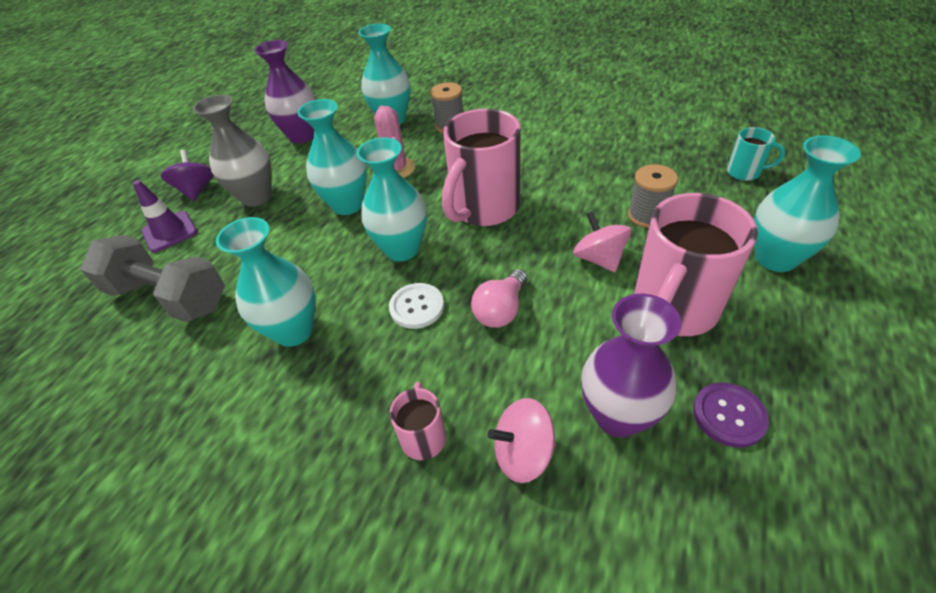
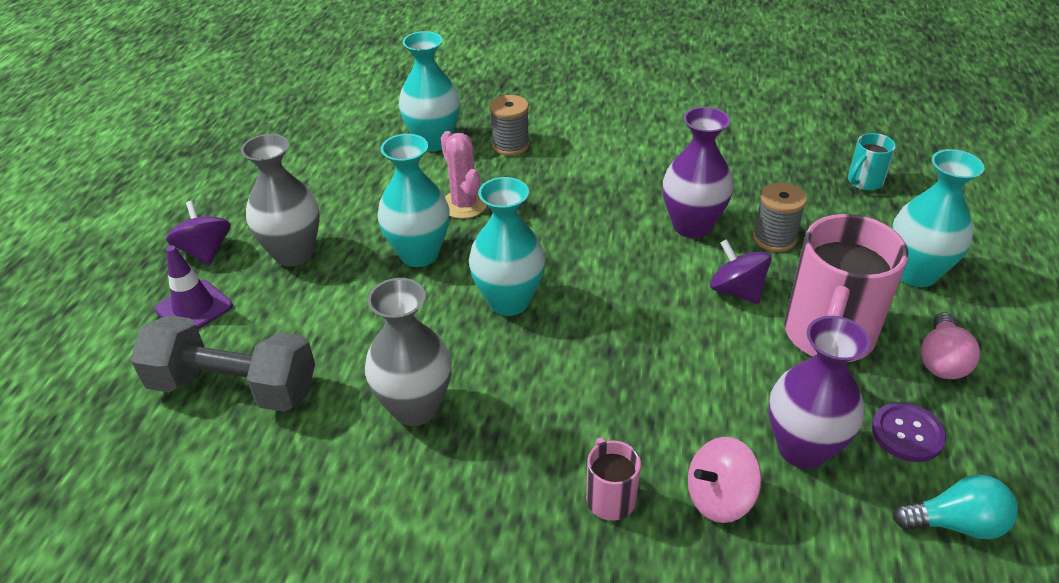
camera: 15 degrees left, 5 degrees down
turquoise vase [216,217,315,347] -> grey vase [365,278,452,426]
purple vase [254,40,316,143] -> purple vase moved to [663,107,733,238]
white button [389,283,444,329] -> none
pink mug [442,108,521,226] -> none
pink light bulb [471,269,527,328] -> pink light bulb moved to [921,312,980,379]
pink spinning top [573,211,631,272] -> purple spinning top [710,239,772,304]
turquoise mug [727,127,786,181] -> turquoise mug turned 135 degrees clockwise [848,133,896,191]
none -> turquoise light bulb [893,475,1018,539]

